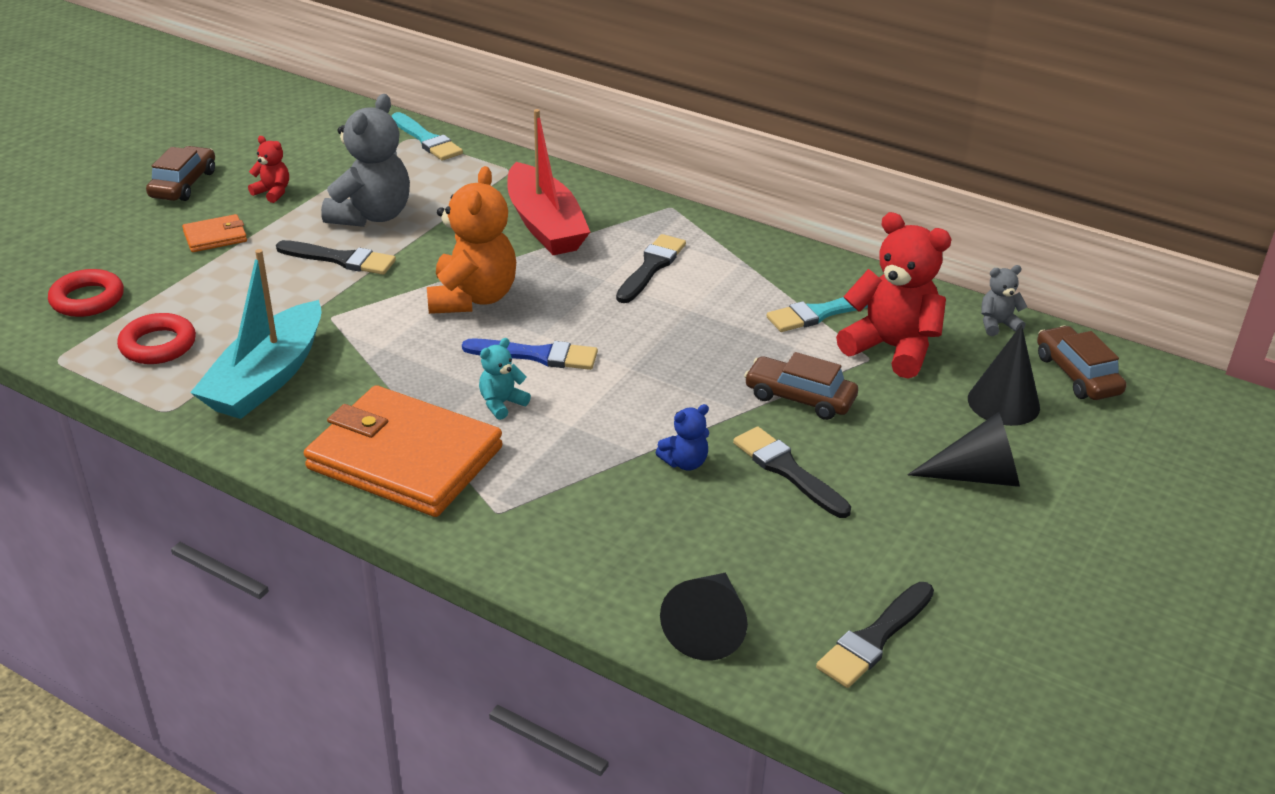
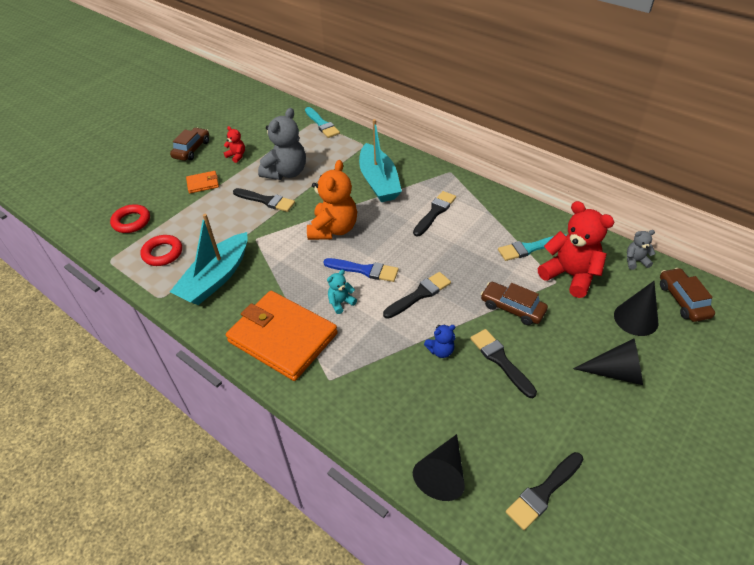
camera: 10 degrees right, 10 degrees up
red boat [507,109,590,255] -> turquoise boat [359,119,402,202]
none -> black brush [383,272,451,319]

